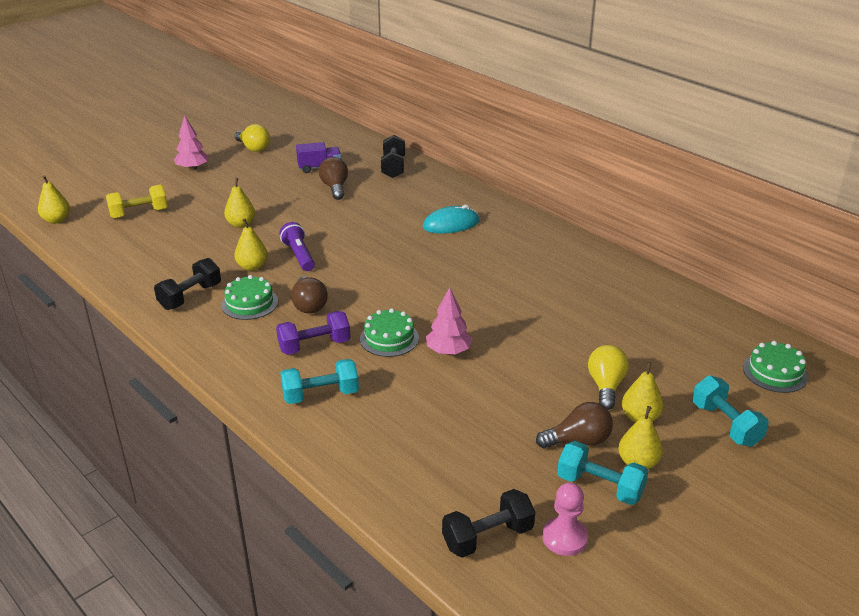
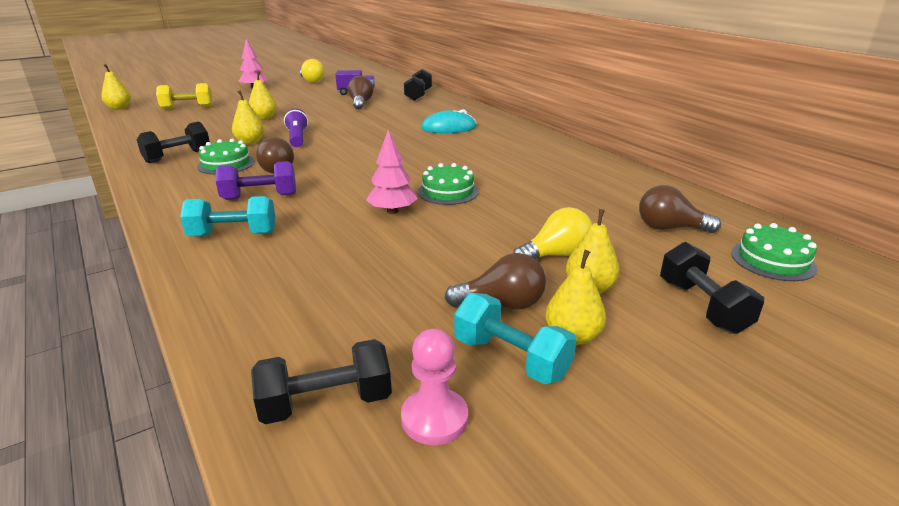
camera: 10 degrees right, 5 degrees down
green cake [360,308,419,357] -> green cake moved to [418,163,479,205]
yellow light bulb [588,345,629,410] -> yellow light bulb turned 45 degrees clockwise [513,207,592,259]
turquoise dumbbell [692,376,769,447] -> black dumbbell [660,242,764,334]
none -> brown light bulb [639,185,721,233]

